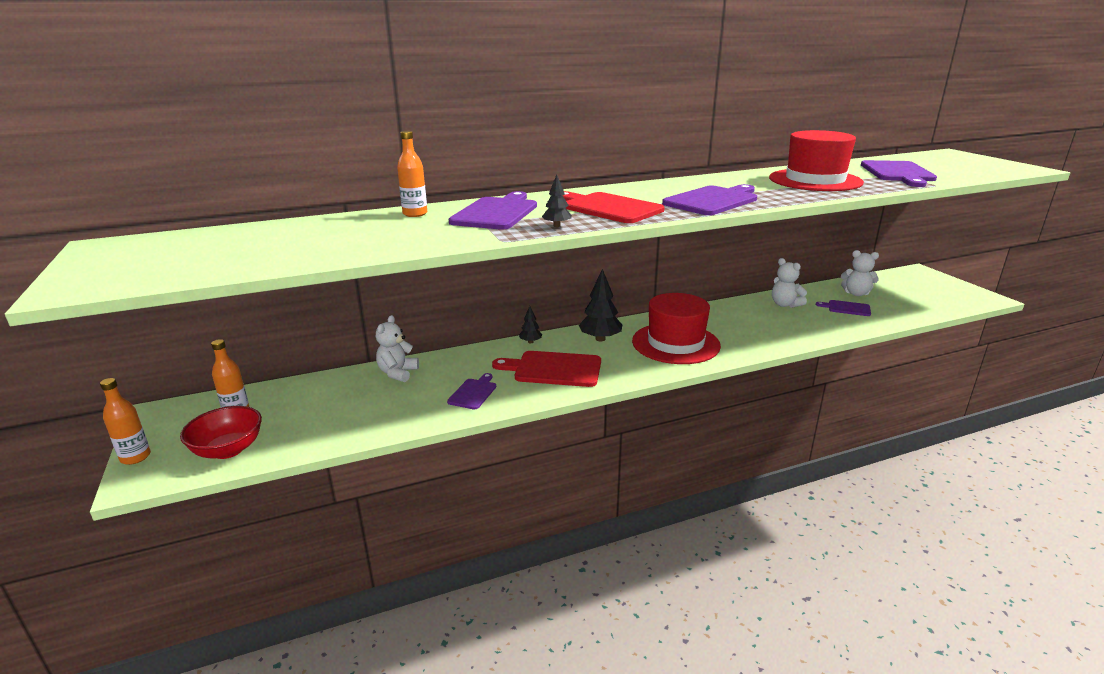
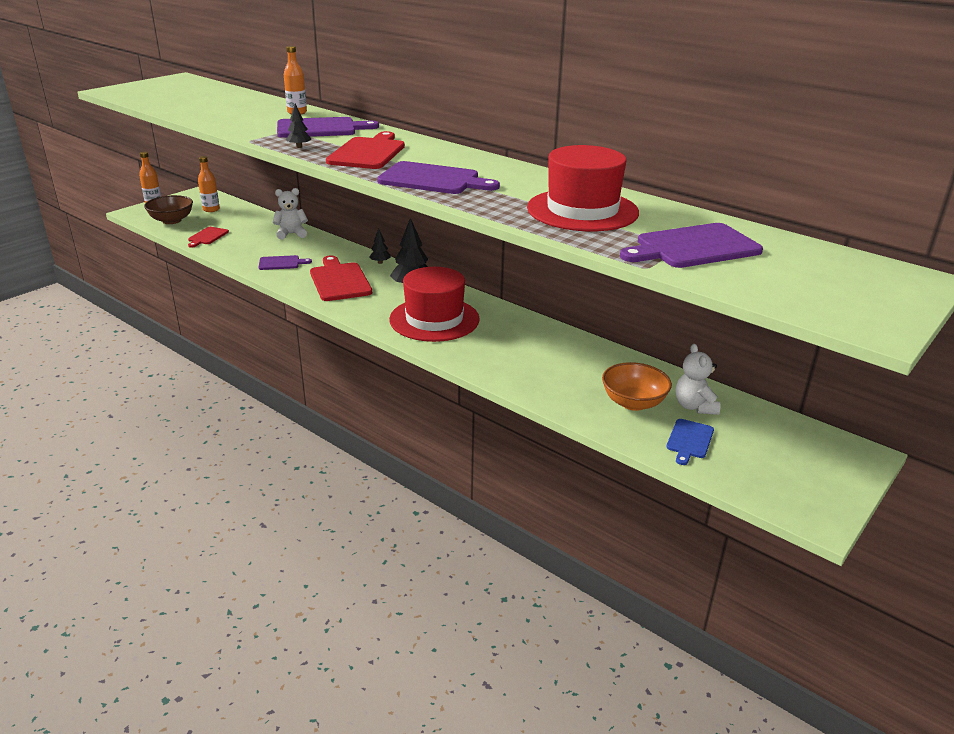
camera: 60 degrees right, 5 degrees up
red bowl [180,406,262,459] -> brown bowl [144,195,193,224]
white teddy bear [772,258,807,308] -> none
purple cutting board [816,300,871,316] -> orange bowl [602,362,672,411]
none -> red cutting board [188,227,229,248]
none -> blue cutting board [666,419,714,465]

